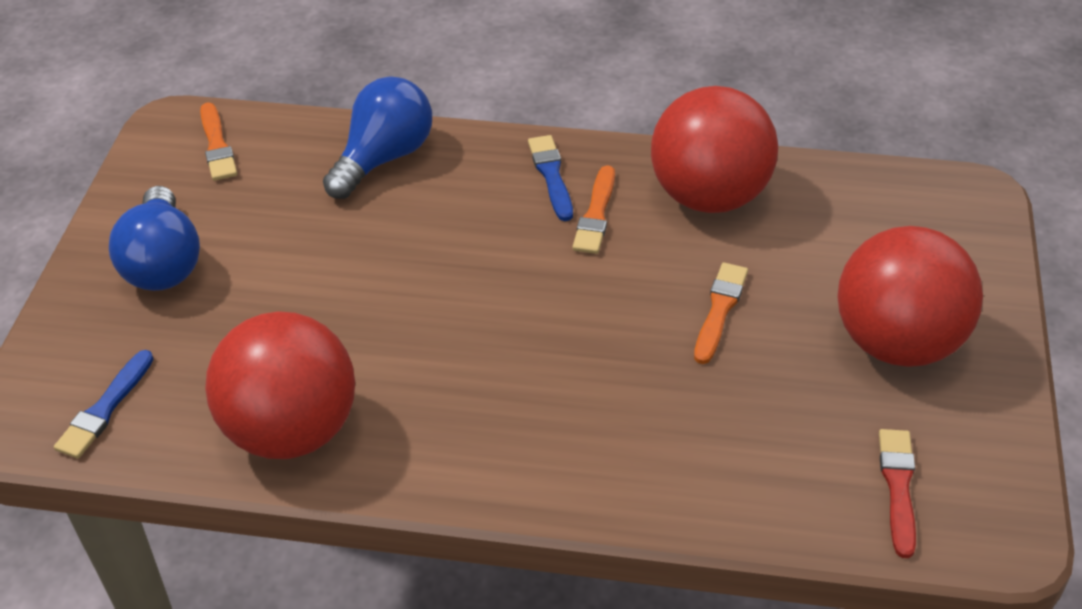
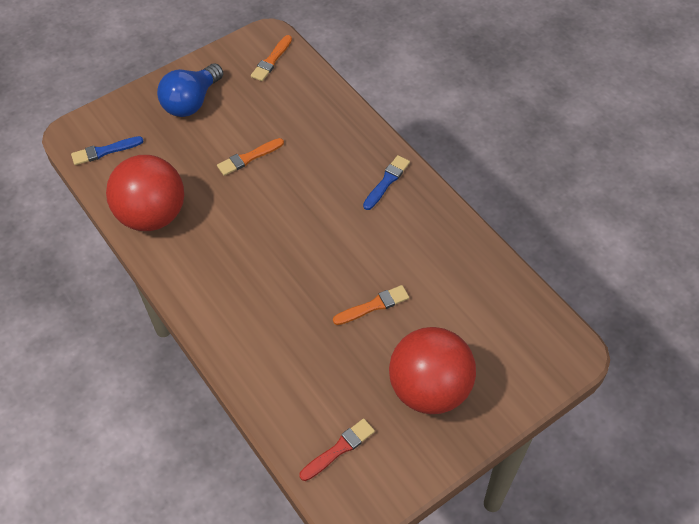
camera: 45 degrees right, 10 degrees up
blue light bulb [323,76,432,199] -> none
orange brush [572,165,615,254] -> orange brush moved to [217,138,284,176]
red ball [651,86,778,213] -> none

